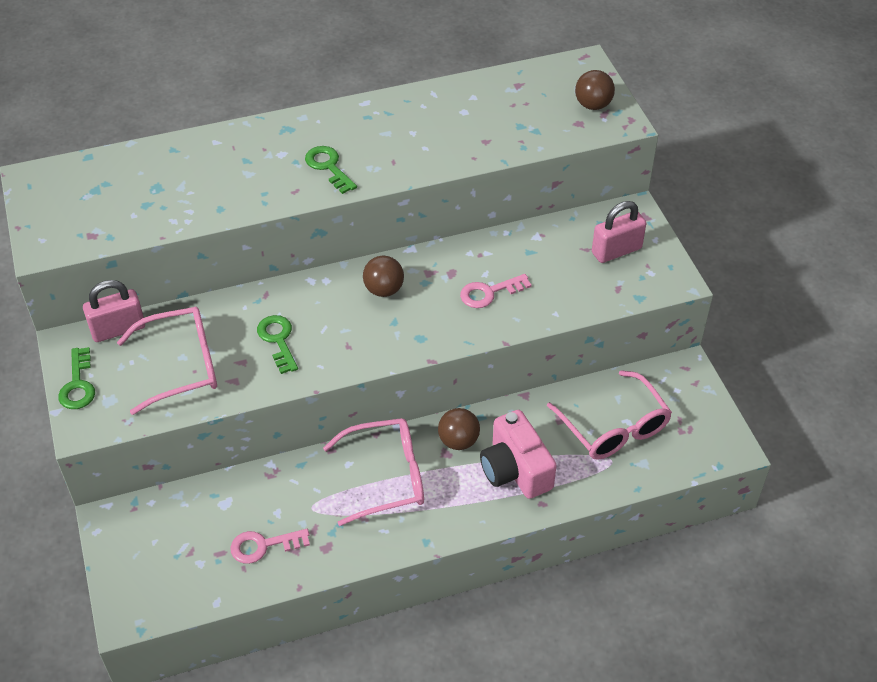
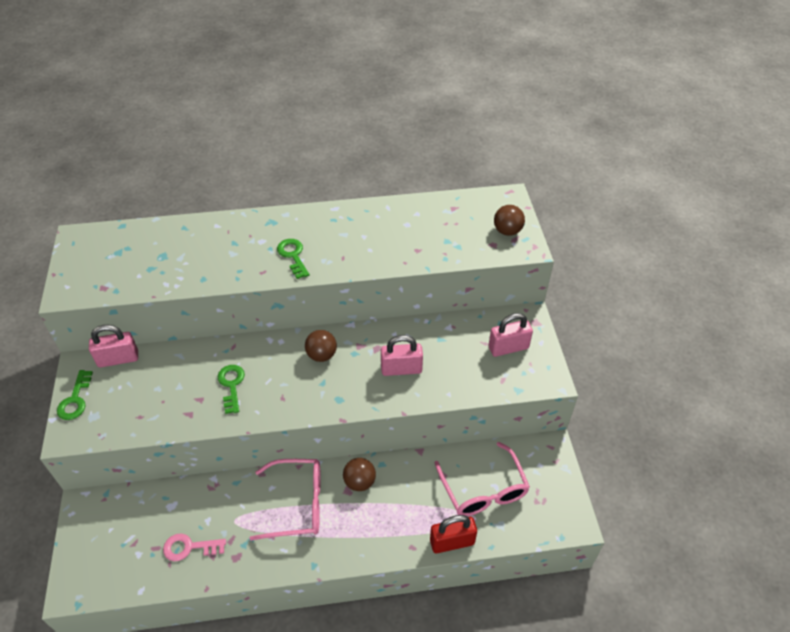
camera: 10 degrees right, 0 degrees up
pink glasses [117,307,217,415] -> none
pink key [460,274,532,308] -> pink padlock [381,335,423,376]
pink camera [480,410,557,499] -> none
none -> red padlock [430,515,477,553]

